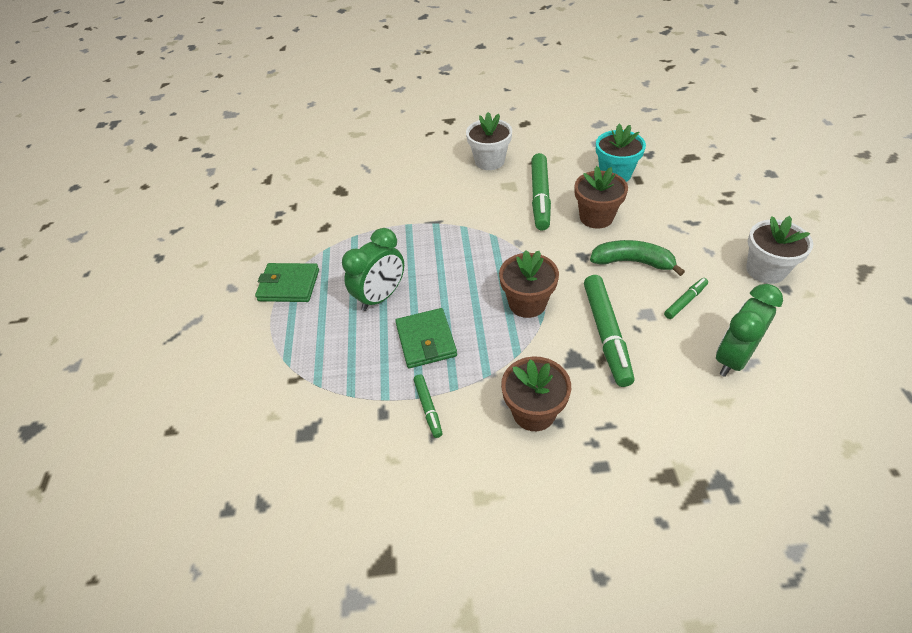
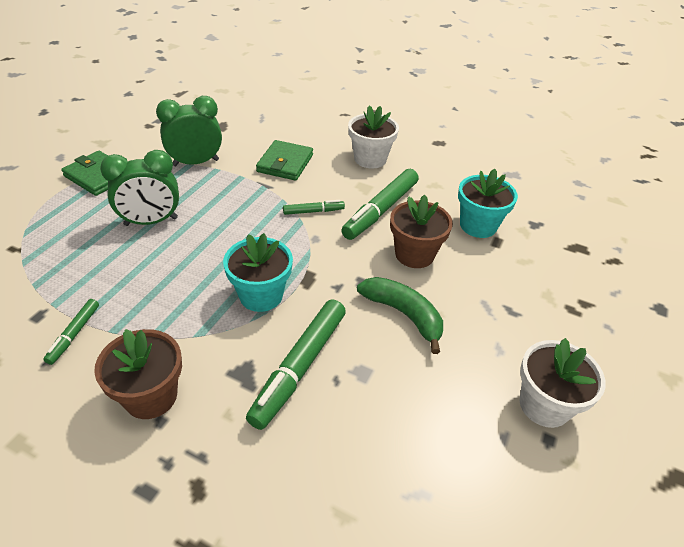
camera: 25 degrees right, 5 degrees down
green wallet [395,308,457,368] -> green wallet moved to [256,140,313,181]
brown flower pot [499,250,559,318] -> turquoise flower pot [223,233,293,312]
green marker [664,278,708,319] -> green marker moved to [283,200,345,215]
green clock [716,284,783,377] -> green clock moved to [156,96,222,166]

